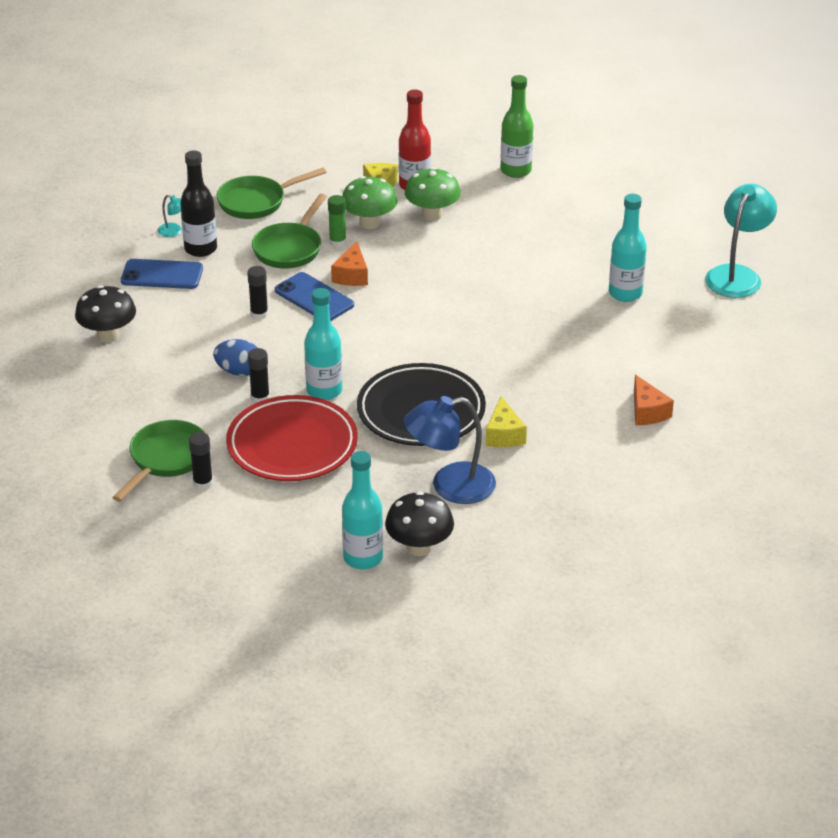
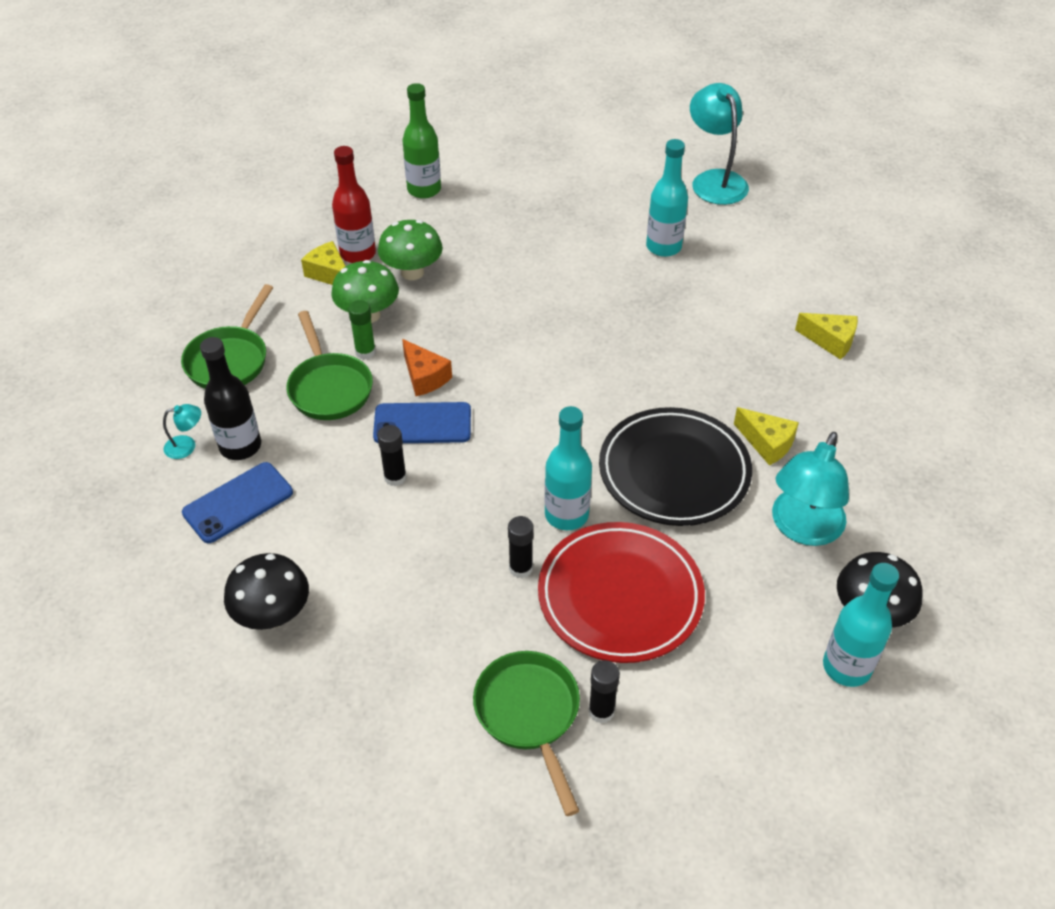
camera: 45 degrees left, 10 degrees up
blue egg [213,339,258,376] -> none
blue lamp [404,396,496,504] -> turquoise lamp [772,432,849,546]
orange cheese [634,375,674,425] -> yellow cheese [795,313,858,360]

